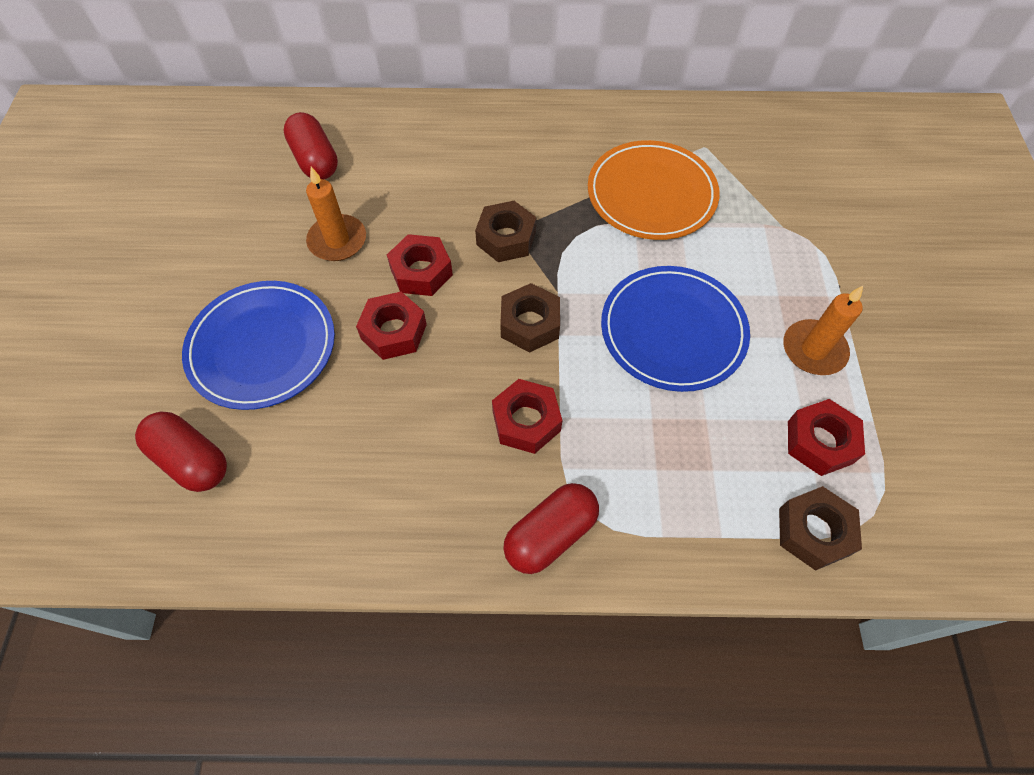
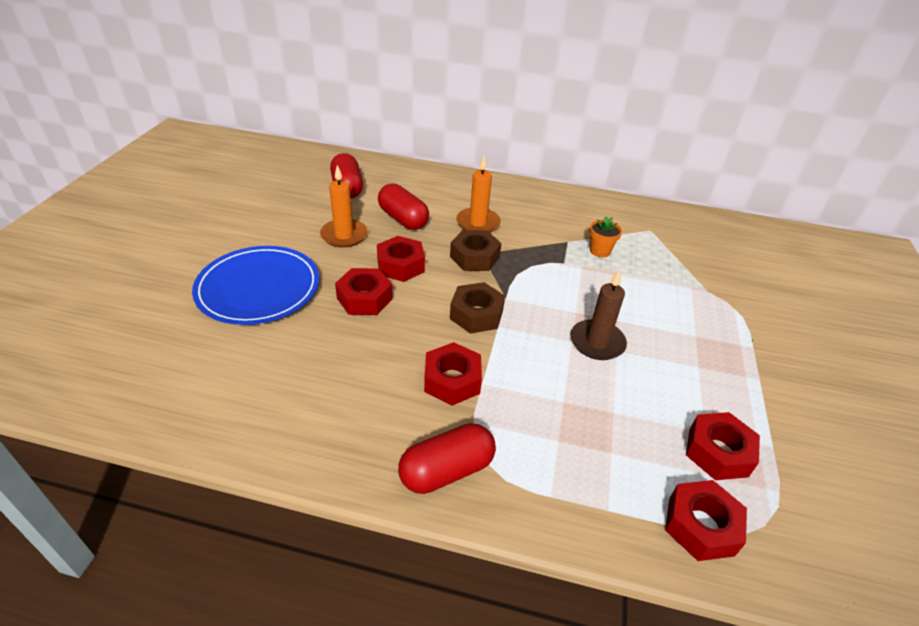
camera: 10 degrees right, 20 degrees down
red capsule [135,412,227,492] -> red capsule moved to [378,184,429,230]
orange plate [588,140,719,240] -> orange flower pot [589,216,622,257]
blue plate [601,266,750,392] -> brown candle [571,269,627,360]
brown nut [779,486,862,571] -> red nut [665,480,747,561]
orange candle [783,286,863,375] -> orange candle moved to [456,156,501,233]

